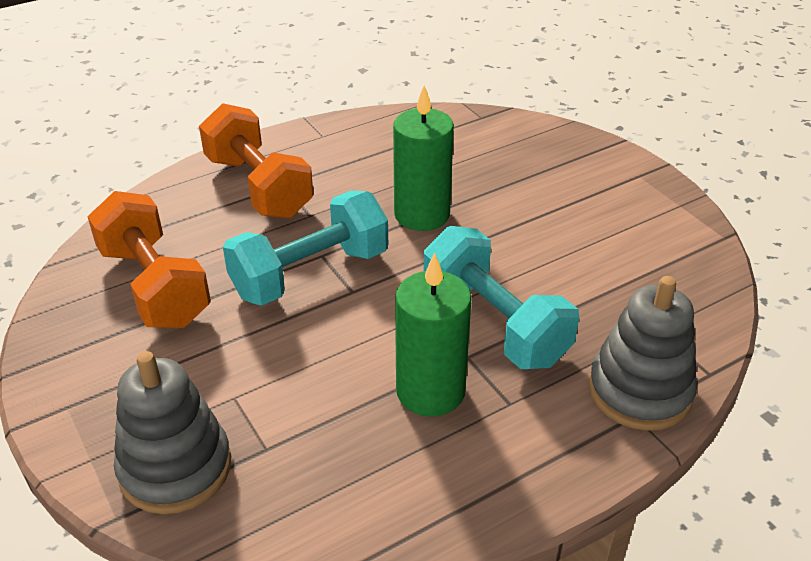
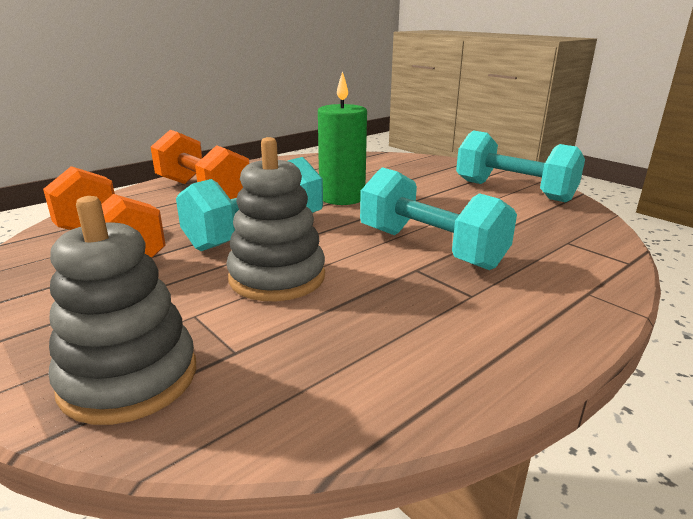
camera: 10 degrees left, 15 degrees down
green candle [395,253,472,417] -> none
grey stacking toy [588,276,697,431] -> grey stacking toy moved to [226,137,325,301]
none -> turquoise dumbbell [456,131,585,203]

